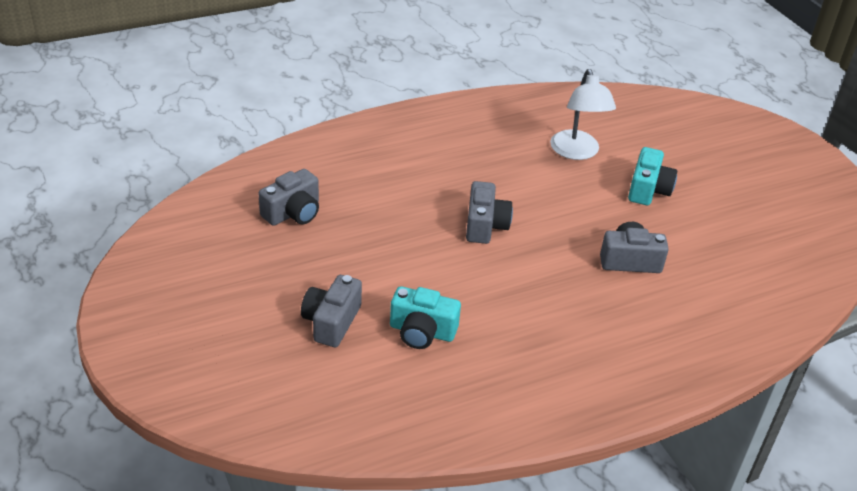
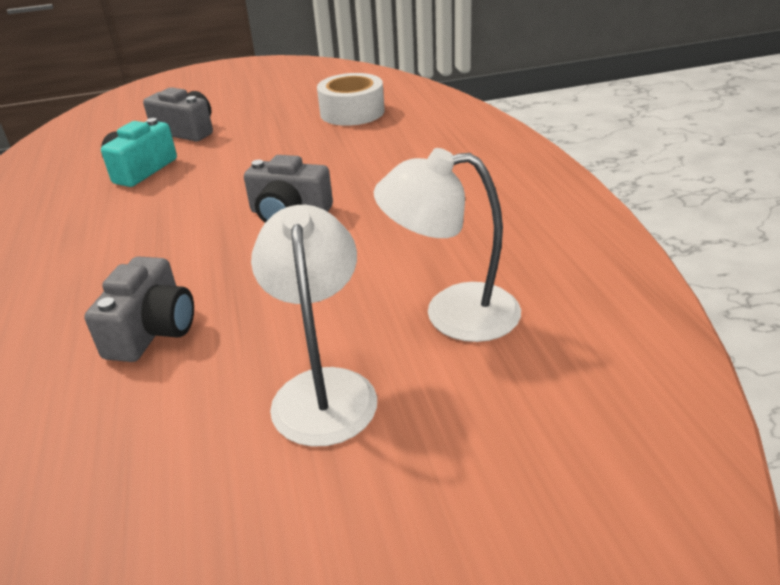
camera: 105 degrees right, 5 degrees down
grey camera [259,169,319,226] -> white tape [317,73,385,126]
turquoise camera [628,147,677,205] -> white lamp [251,205,377,447]

